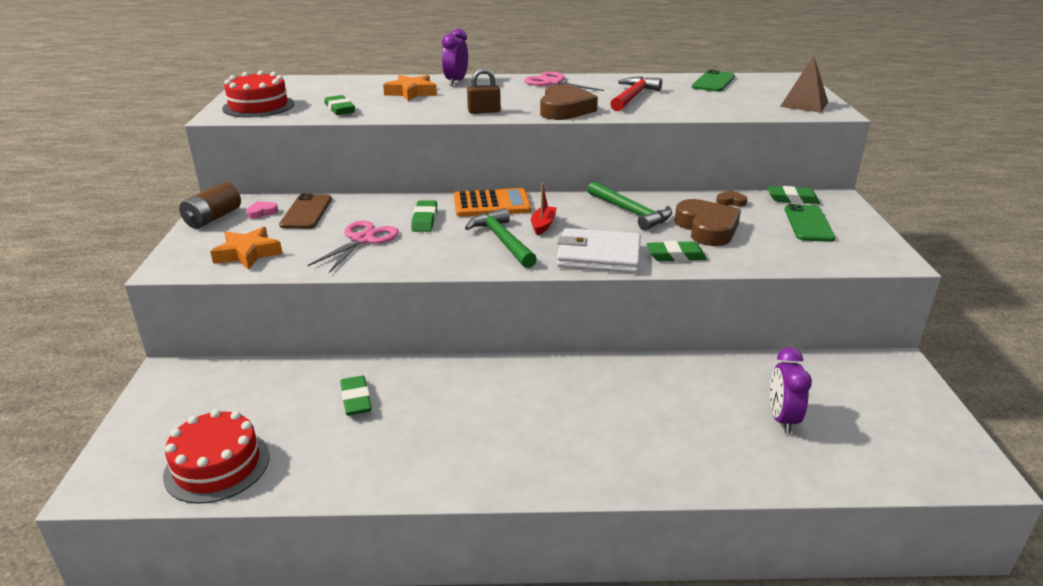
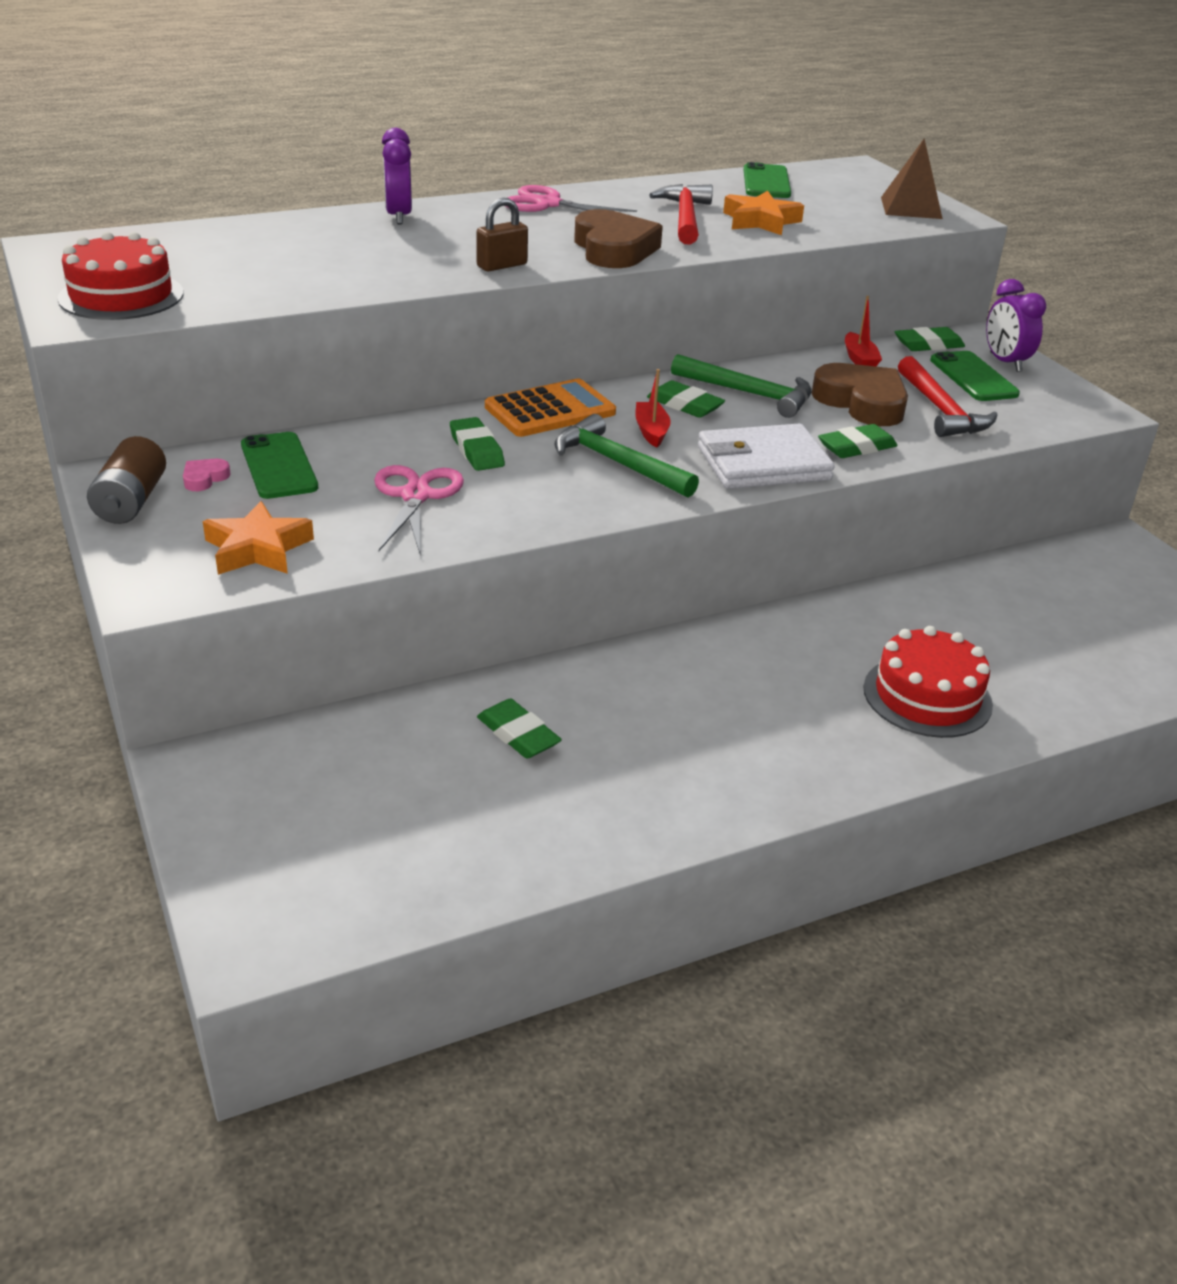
camera: 25 degrees left, 5 degrees up
red cake [163,409,270,504] -> red cake moved to [863,626,993,738]
brown phone [279,193,332,229] -> green phone [241,432,318,499]
green eraser [325,95,355,115] -> green eraser moved to [647,380,725,418]
orange star [383,75,437,101] -> orange star moved to [723,191,804,235]
brown heart [716,190,748,207] -> red boat [845,296,882,366]
purple clock [770,347,812,434] -> purple clock moved to [986,279,1046,372]
none -> red hammer [898,356,997,437]

